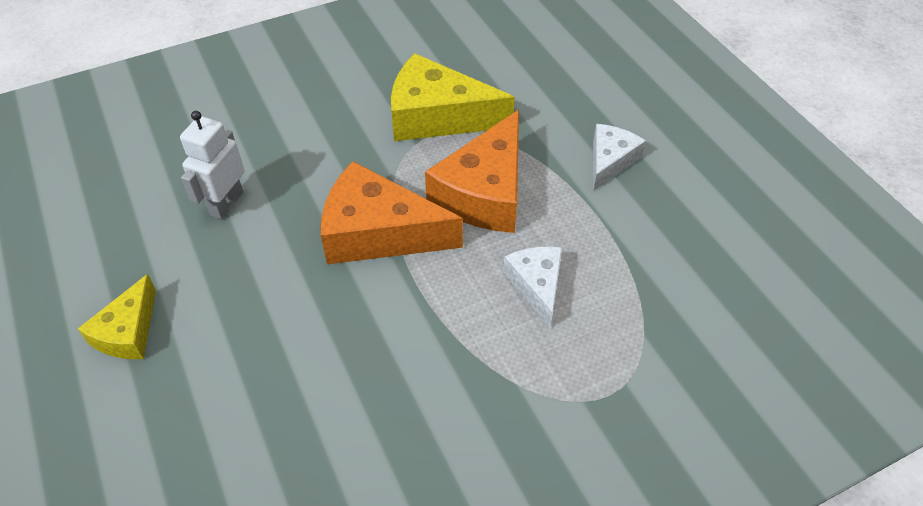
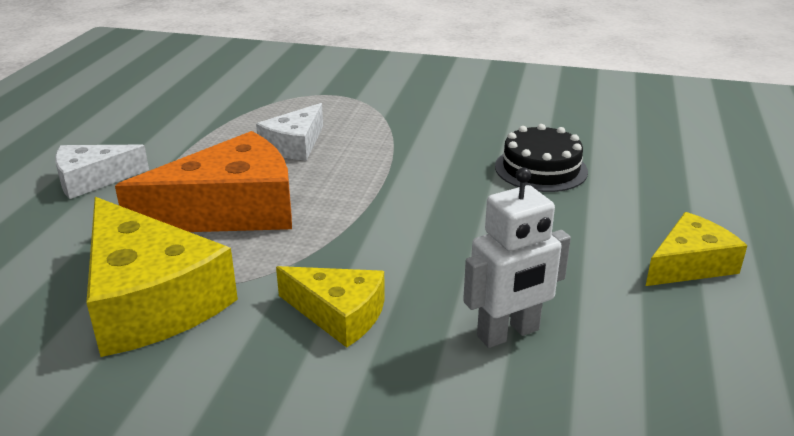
camera: 140 degrees left, 20 degrees down
orange cheese [321,161,463,264] -> none
none -> yellow cheese [276,266,385,347]
none -> black cake [495,124,588,192]

